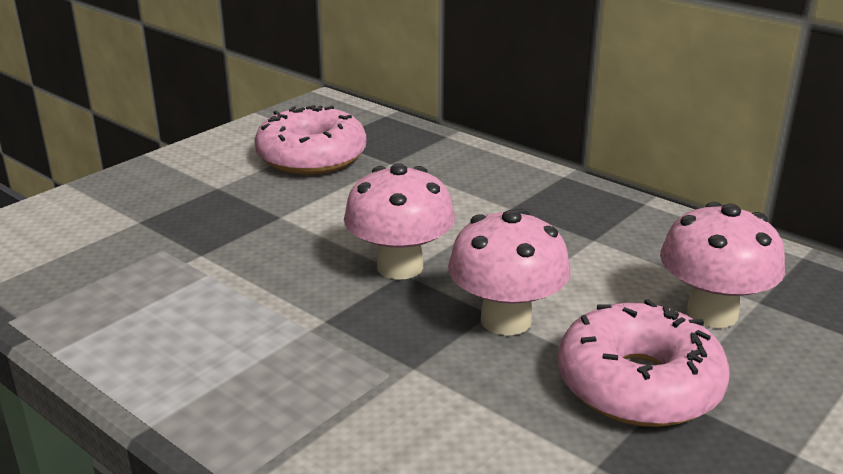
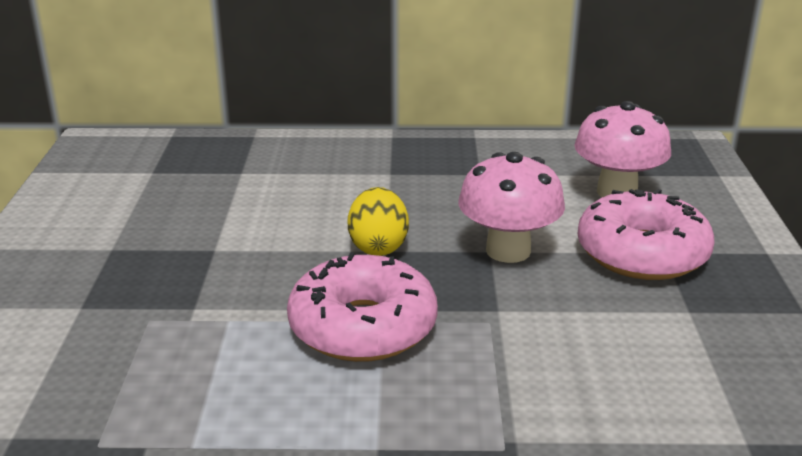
camera: 40 degrees left, 0 degrees up
pink donut [254,105,366,175] -> pink donut moved to [287,252,438,362]
pink mushroom [344,163,455,280] -> yellow egg [348,187,409,256]

